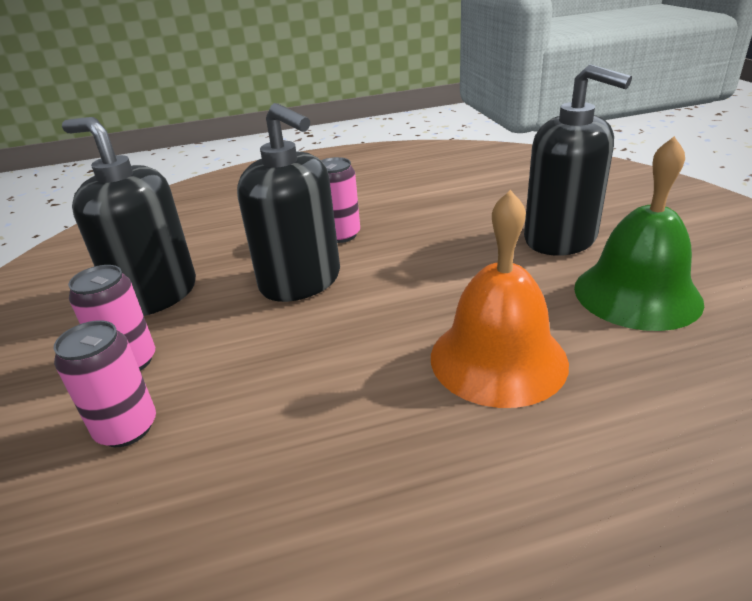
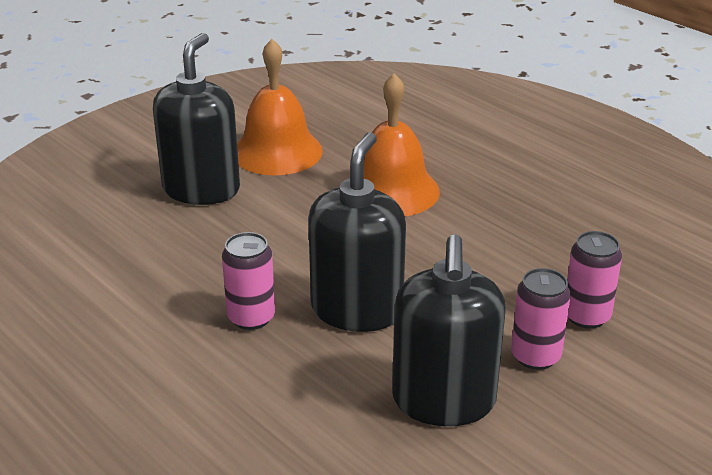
camera: 120 degrees left, 0 degrees up
green bell [574,136,704,331] -> orange bell [237,39,323,175]

